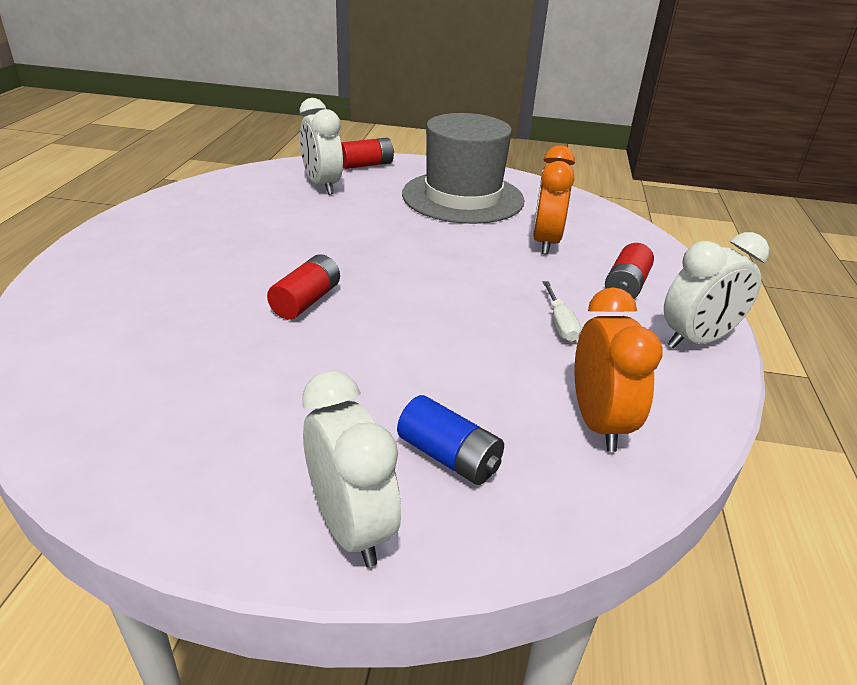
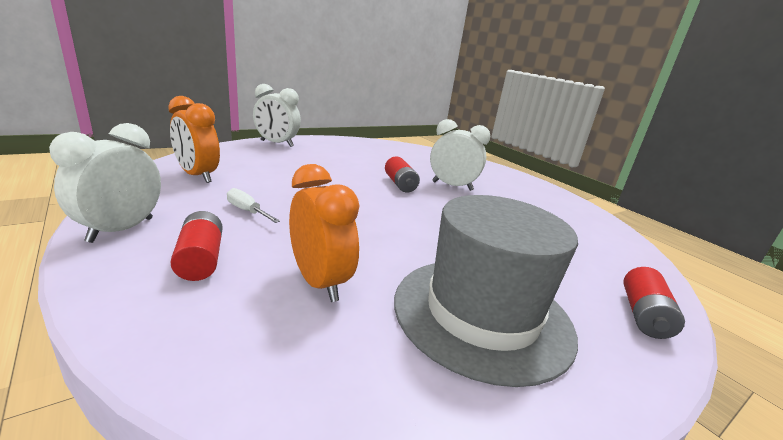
camera: 135 degrees right, 10 degrees down
white clock [300,98,343,195] -> white clock moved to [430,119,490,191]
blue battery [397,395,504,485] -> none

